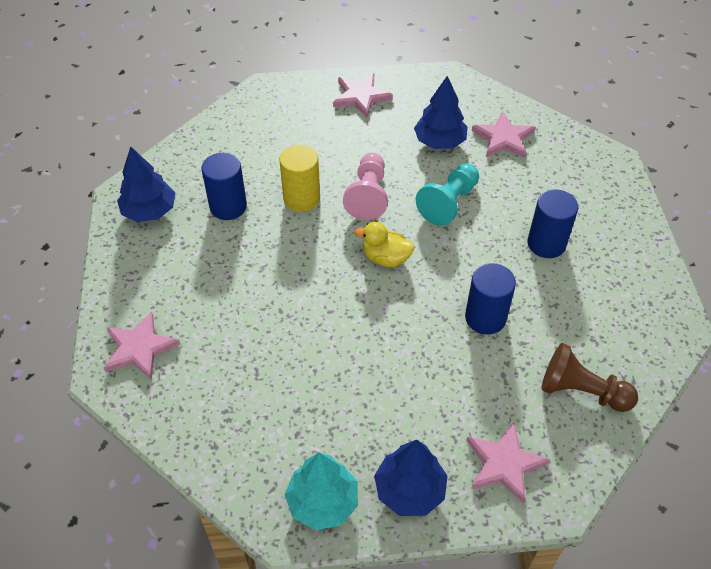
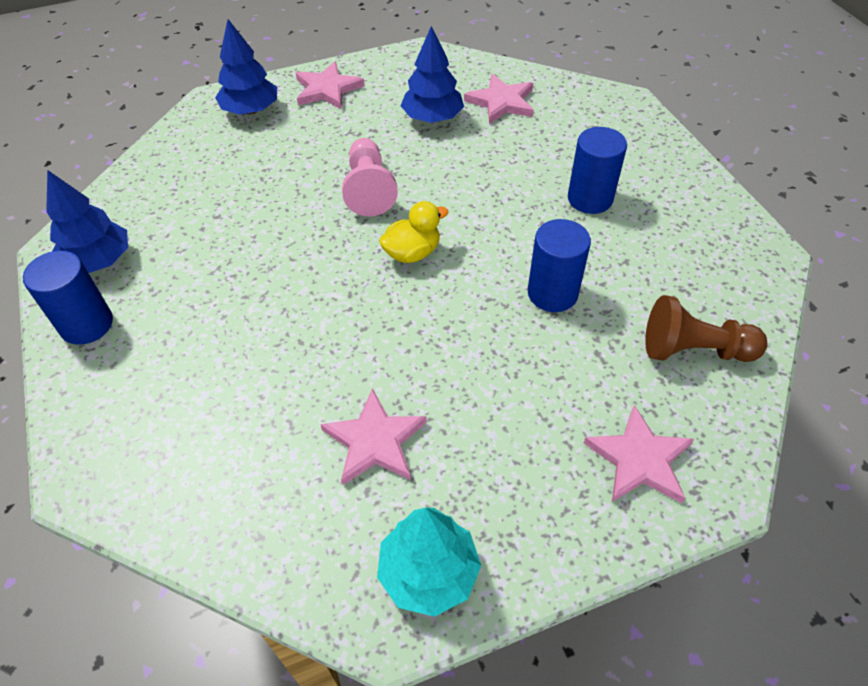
camera: 15 degrees left, 0 degrees up
pink star [104,311,180,380] -> pink star moved to [320,388,427,486]
blue cylinder [202,153,247,220] -> blue cylinder moved to [23,251,113,345]
yellow cylinder [279,145,320,212] -> none
yellow duck [354,222,414,267] -> yellow duck turned 150 degrees clockwise [379,201,448,263]
blue tree [374,440,447,516] -> blue tree moved to [215,19,277,115]
turquoise pawn [416,163,479,226] -> none

